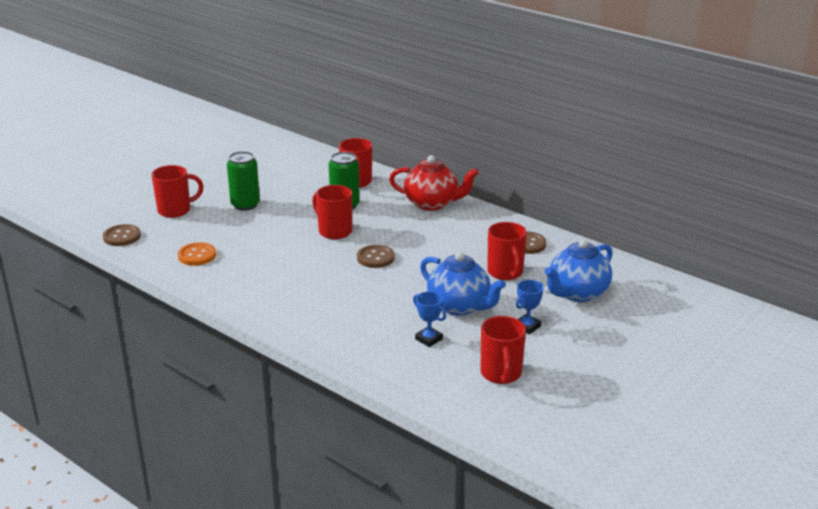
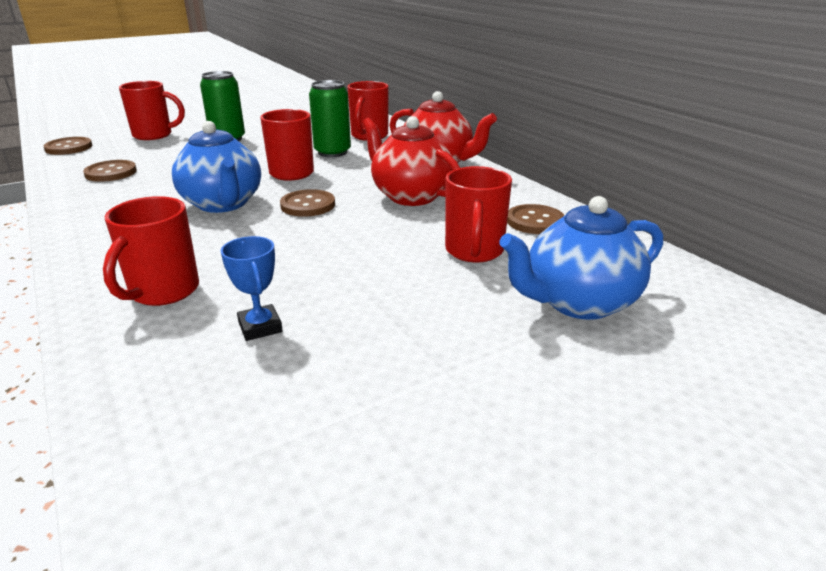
camera: 20 degrees right, 0 degrees up
orange button [178,242,216,266] -> brown button [83,160,137,182]
blue teapot [420,252,506,316] -> blue teapot moved to [172,121,261,213]
red mug [481,316,526,384] -> red mug moved to [103,196,199,306]
blue trophy [516,280,544,334] -> none
none -> red teapot [362,116,460,206]

